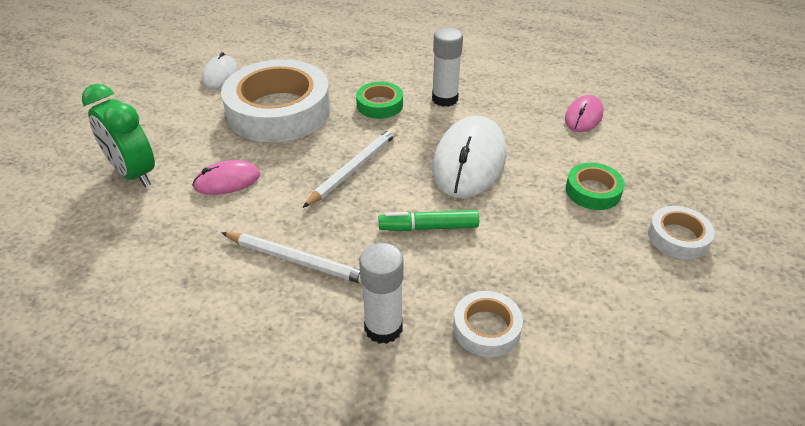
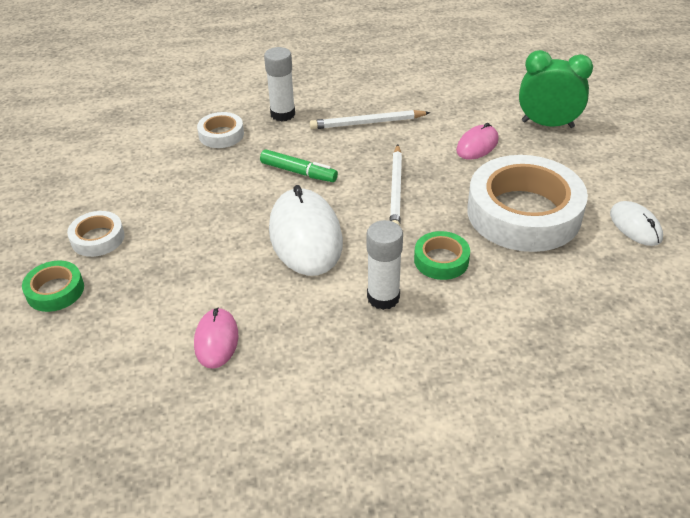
camera: 150 degrees right, 0 degrees up
green marker [378,210,479,231] -> green marker turned 60 degrees clockwise [260,149,338,182]
green tape [566,163,625,210] -> green tape moved to [22,261,84,312]

